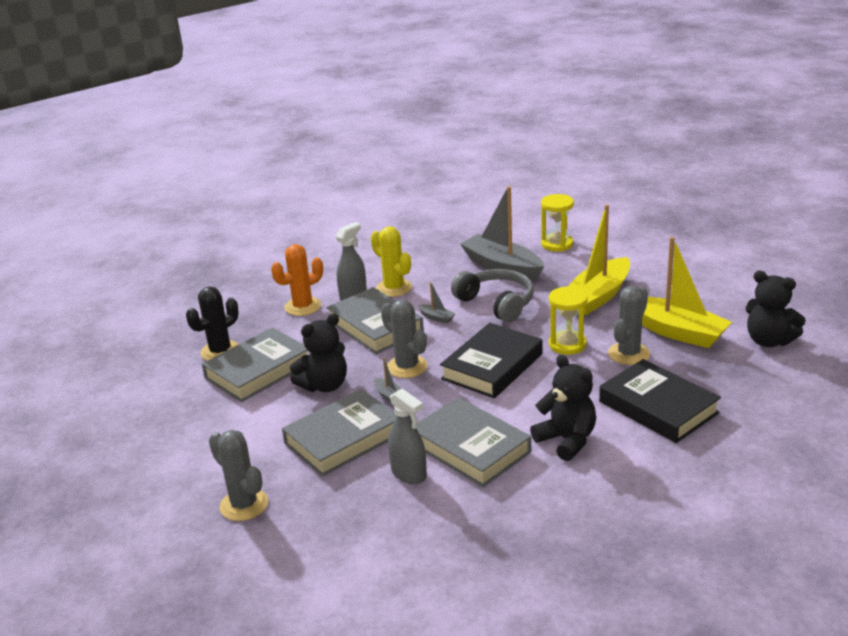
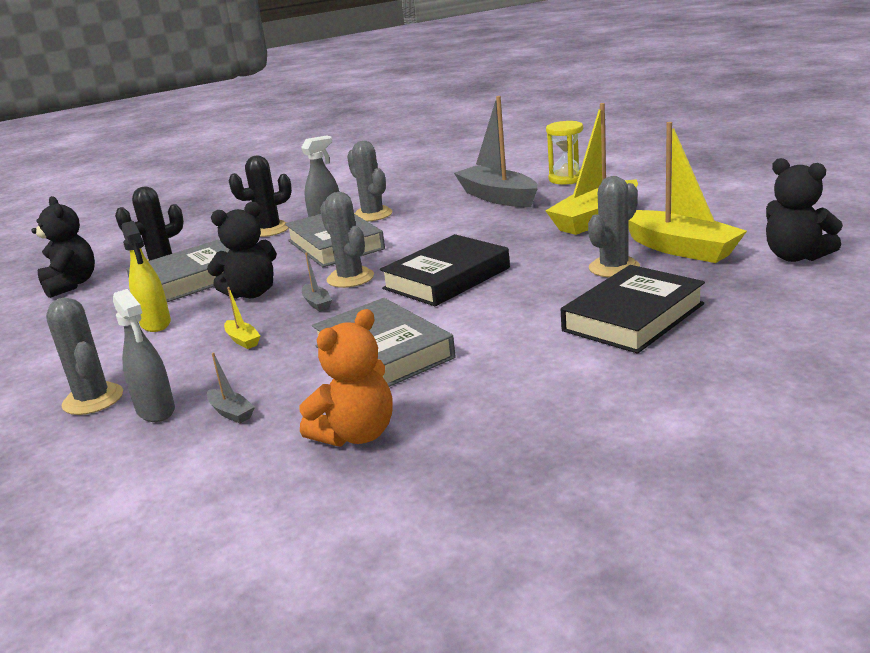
camera: 10 degrees right, 5 degrees down
orange cactus [271,244,323,316] -> black cactus [229,155,292,237]
grey book [282,389,397,476] -> yellow boat [224,287,260,349]
yellow cactus [371,226,412,297] -> grey cactus [347,141,392,221]
grey spray bottle [388,389,427,484] -> grey spray bottle moved to [113,289,175,422]
grey boat [418,282,456,324] -> grey boat moved to [207,352,255,423]
grey headphones [451,269,534,322] -> none
black teddy bear [530,355,596,461] -> black teddy bear moved to [31,196,95,298]
yellow hourglass [549,286,588,355] -> none
black book [599,359,721,443] -> black book turned 75 degrees clockwise [561,265,705,354]
none -> yellow spray bottle [122,221,171,332]
none -> orange teddy bear [299,309,393,447]

